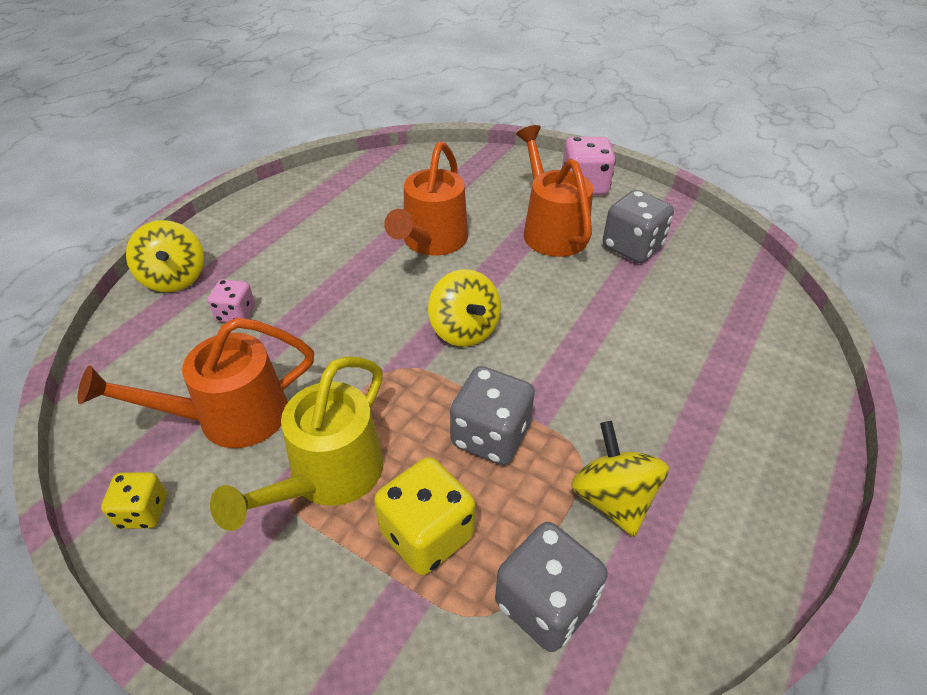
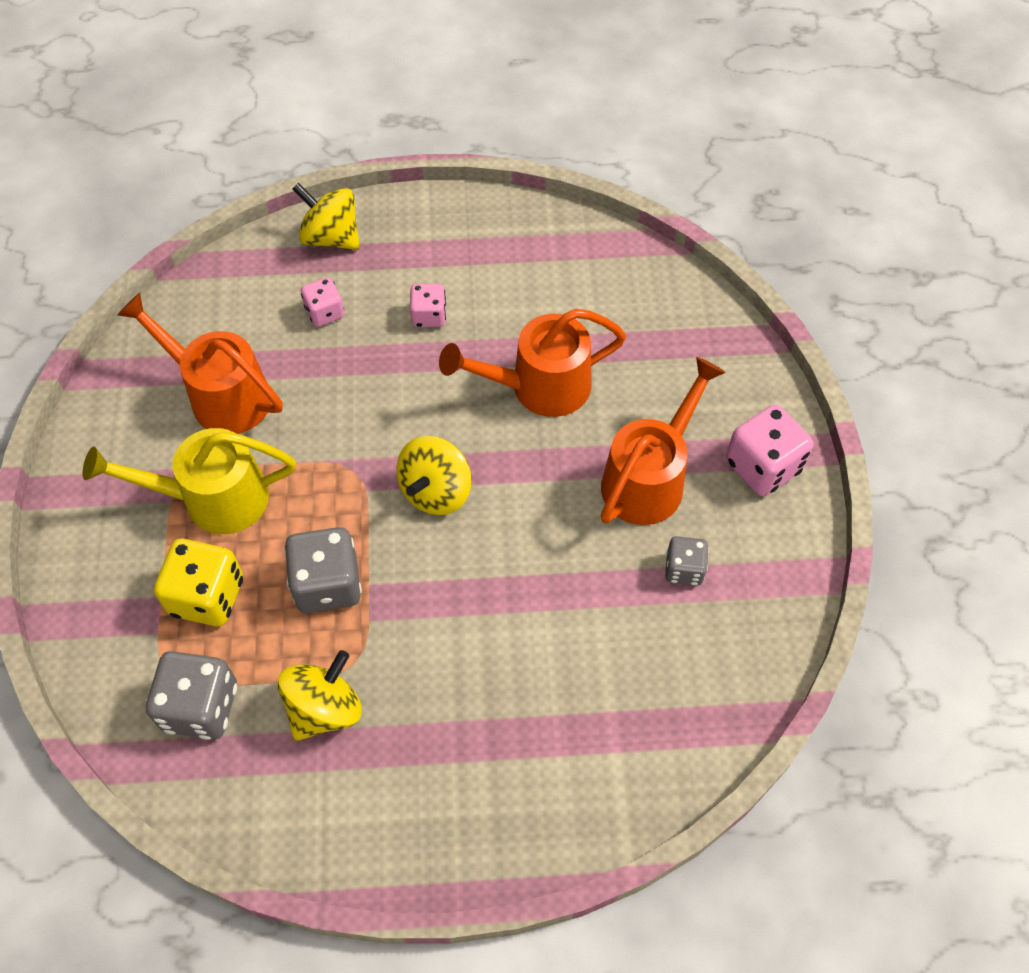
camera: 55 degrees right, 15 degrees up
yellow dice [101,472,167,529] -> none
yellow spinning top [126,220,204,292] -> yellow spinning top turned 90 degrees clockwise [292,182,360,250]
grey dice [603,190,674,263] -> grey dice [665,536,709,586], size x0.59
none -> pink dice [410,284,446,327]

